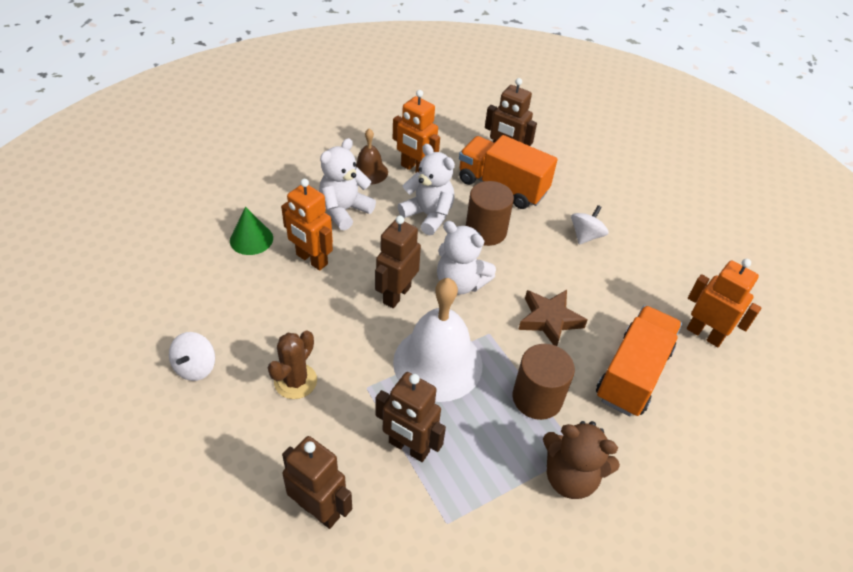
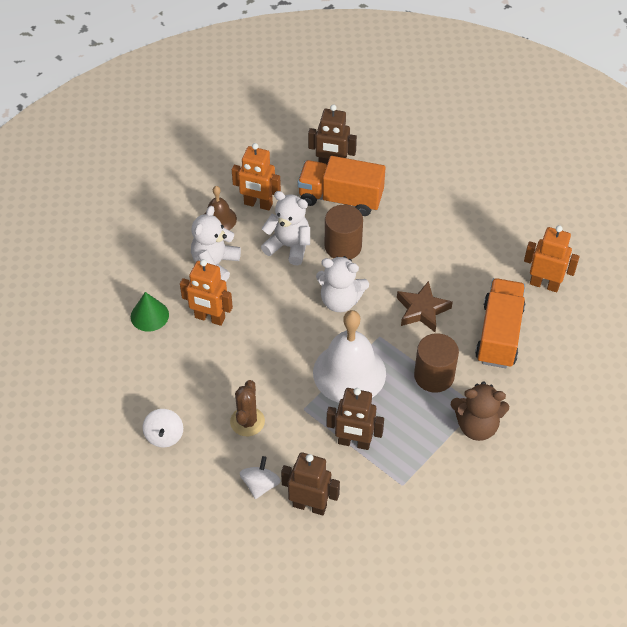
camera: 15 degrees left, 5 degrees up
brown robot [375,215,421,308] -> none
white spinning top [571,205,608,245] -> white spinning top moved to [240,456,281,499]

